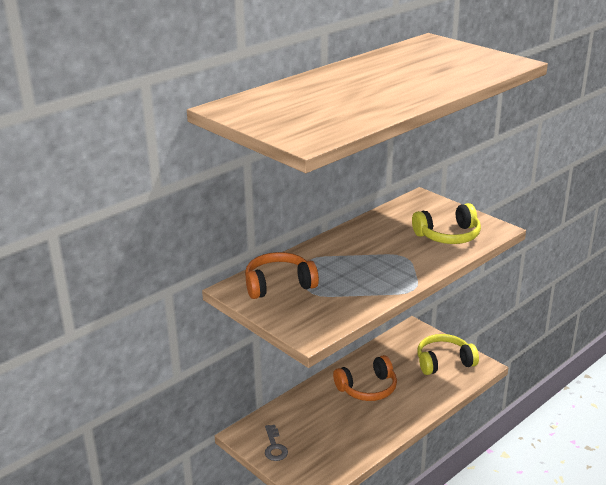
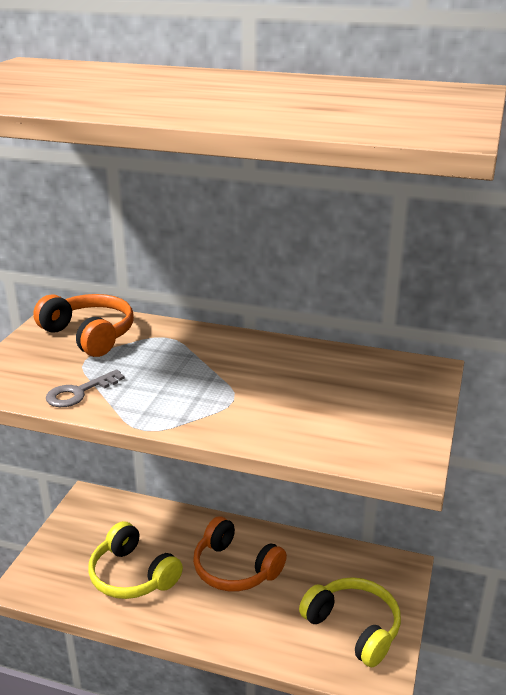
camera: 60 degrees right, 0 degrees up
grey key [265,425,288,461] -> grey key moved to [46,369,125,407]
yellow headphones [412,203,481,244] -> yellow headphones moved to [88,521,183,599]

